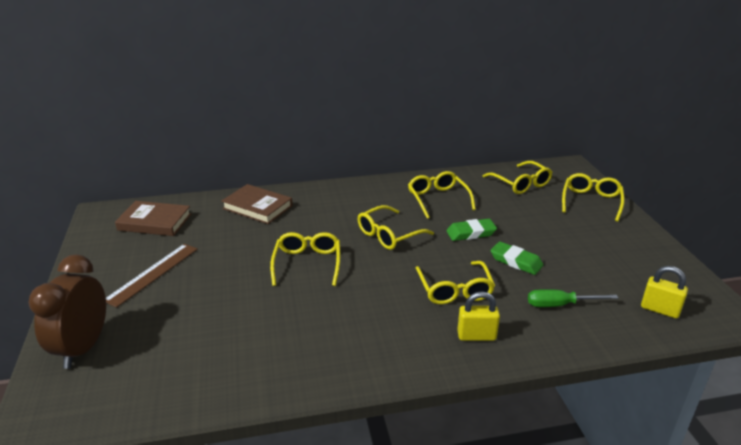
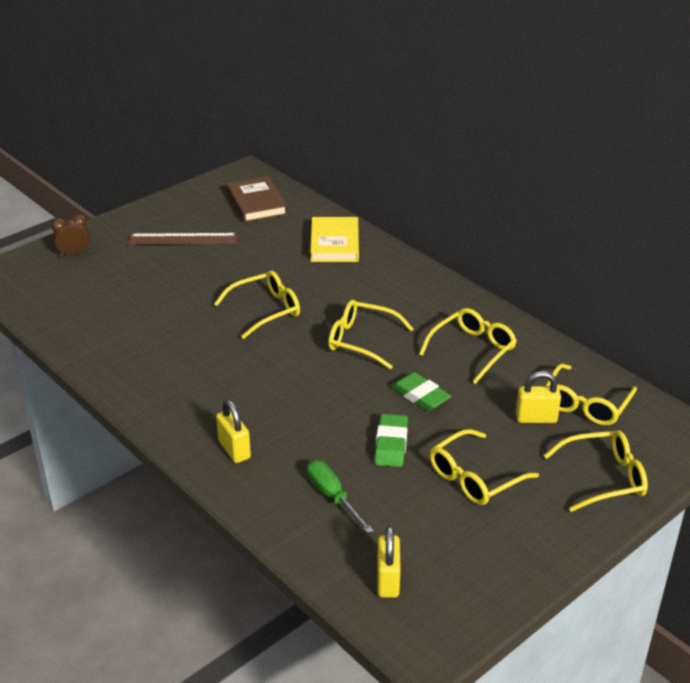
camera: 60 degrees right, 5 degrees up
brown clock [29,254,106,369] -> brown clock [51,214,90,257], size x0.53
brown book [222,184,293,224] -> yellow book [310,217,359,262]
yellow glasses [415,261,495,304] -> yellow glasses moved to [430,429,539,505]
none -> yellow padlock [516,371,561,423]

